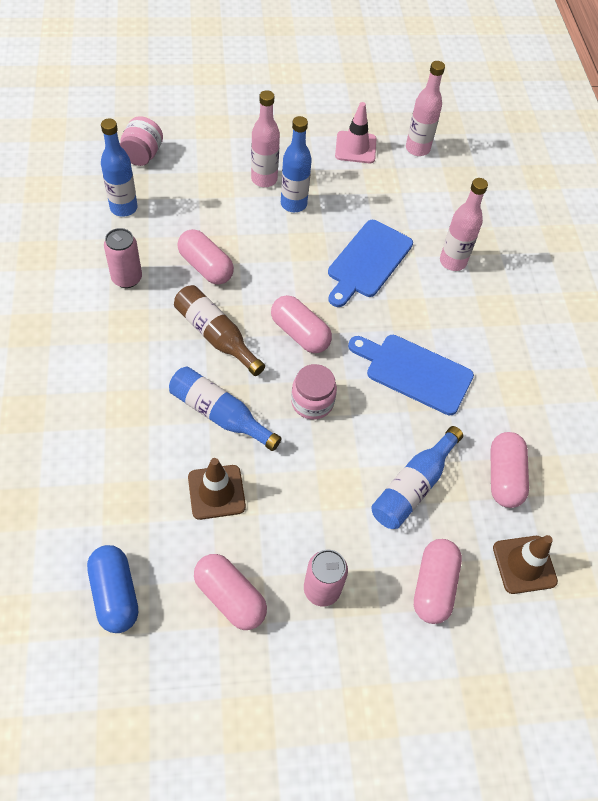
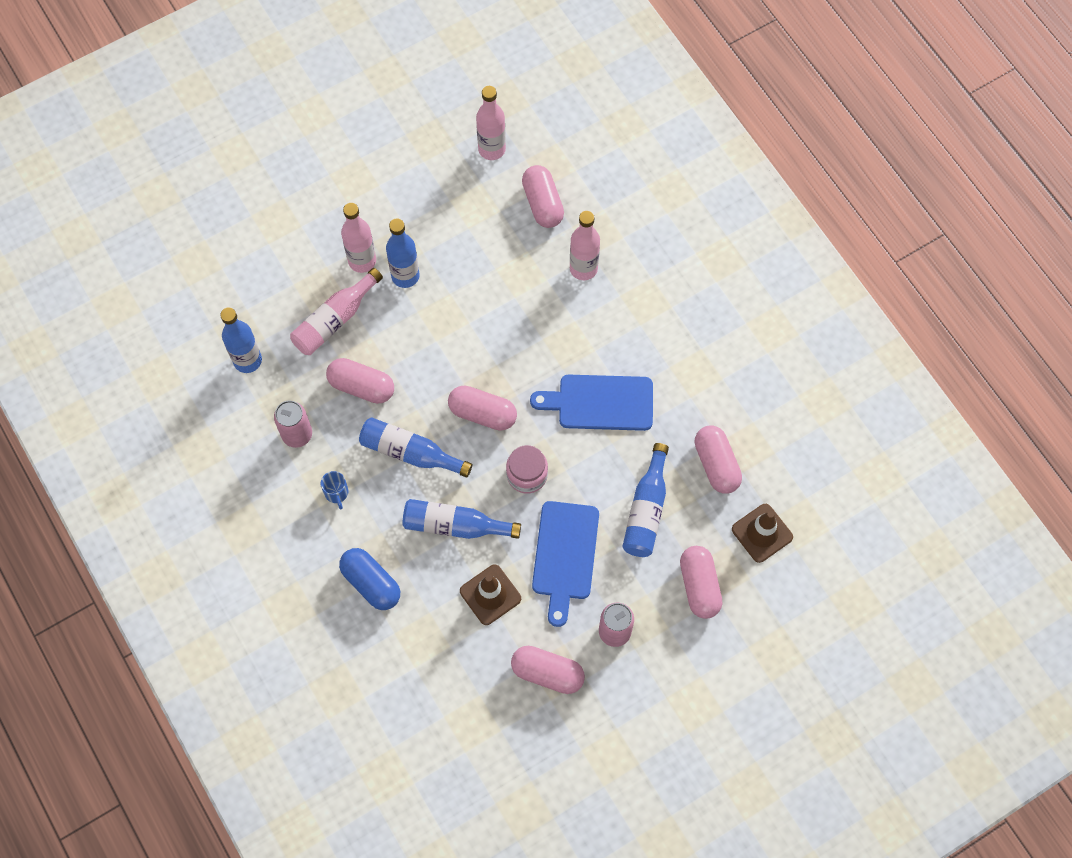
camera: 20 degrees left, 10 degrees up
blue capsule [87,545,138,633] -> blue capsule moved to [339,548,400,610]
pink jar [120,116,163,166] -> none
brown bottle [174,285,265,376] -> blue bottle [359,417,472,478]
blue cutting board [328,220,413,307] -> blue cutting board moved to [532,501,599,627]
pink traffic cone [335,102,376,163] -> none
none -> pink bottle [290,268,383,355]
none -> blue mug [321,471,348,509]
none -> pink capsule [522,165,564,228]

